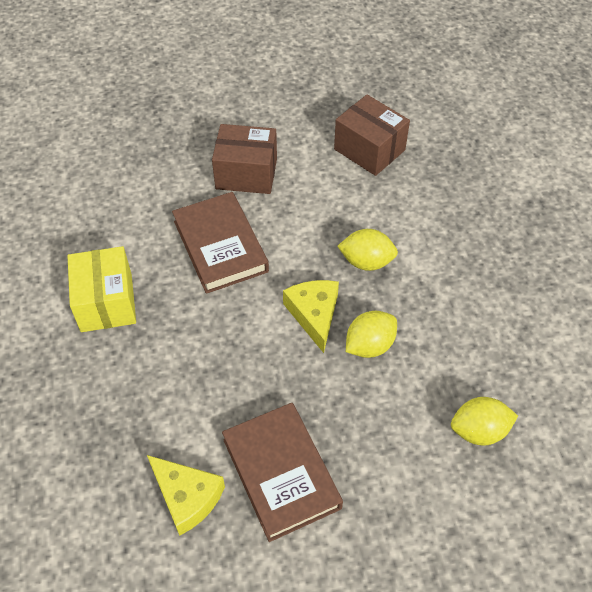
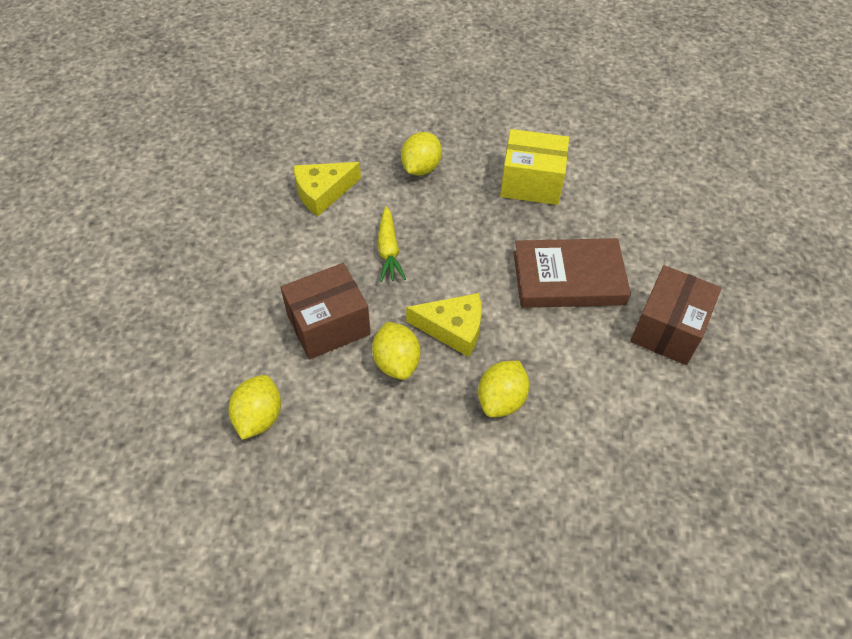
camera: 110 degrees right, 0 degrees up
brown book [222,403,343,542] -> none
brown box [334,95,410,176] -> brown box moved to [281,263,371,359]
none -> yellow carrot [378,206,406,282]
none -> yellow lemon [401,132,442,175]

